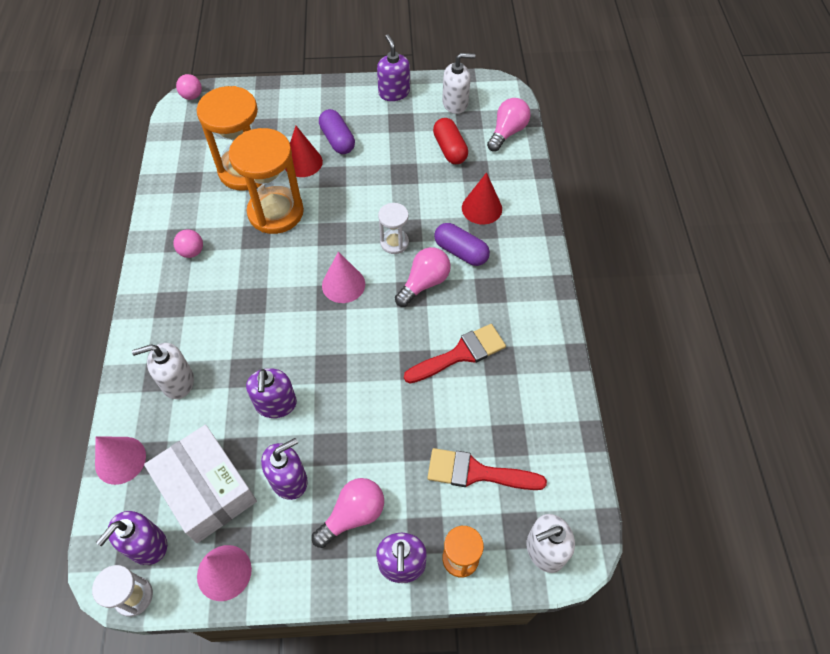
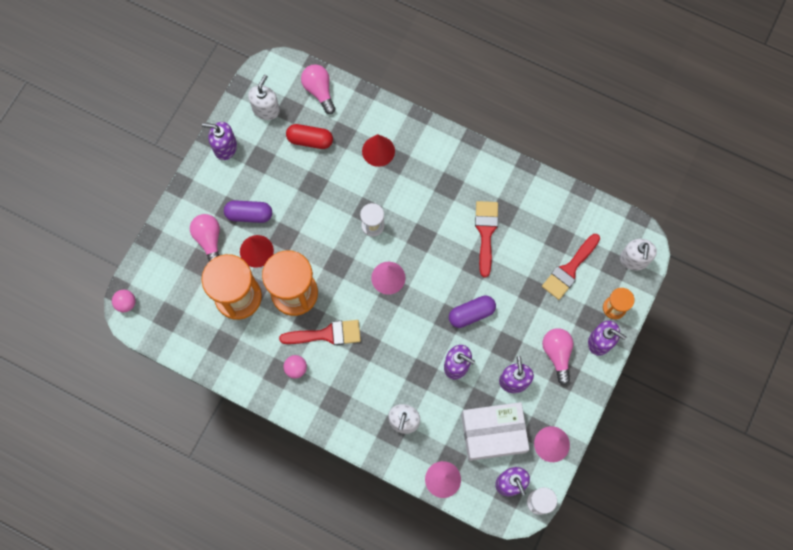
camera: 60 degrees left, 15 degrees up
pink light bulb [395,247,451,307] -> pink light bulb moved to [190,214,220,262]
purple capsule [434,223,490,266] -> purple capsule moved to [449,295,496,328]
none -> red brush [279,320,361,345]

